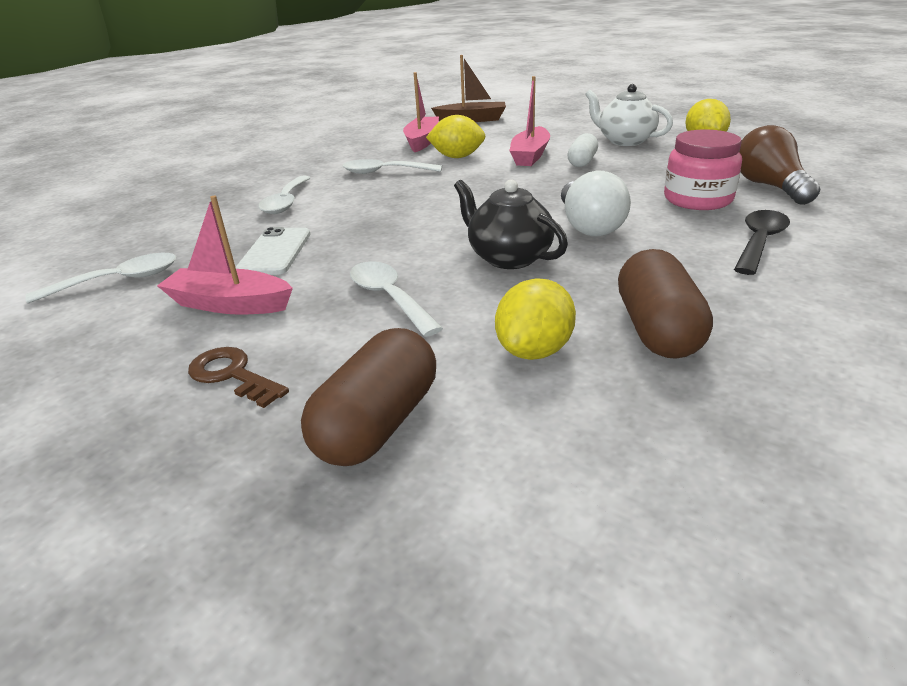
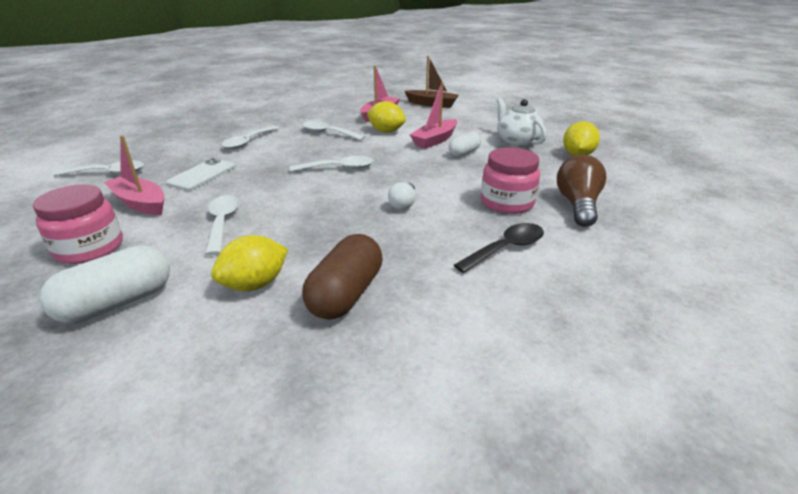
camera: 20 degrees right, 0 degrees up
brown key [188,347,289,408] -> pink jar [33,184,123,264]
brown capsule [301,328,436,466] -> white capsule [39,245,170,323]
black teapot [454,179,568,269] -> none
white light bulb [561,171,631,236] -> white light bulb [388,182,416,210], size x0.58
none -> white spoon [290,156,374,172]

